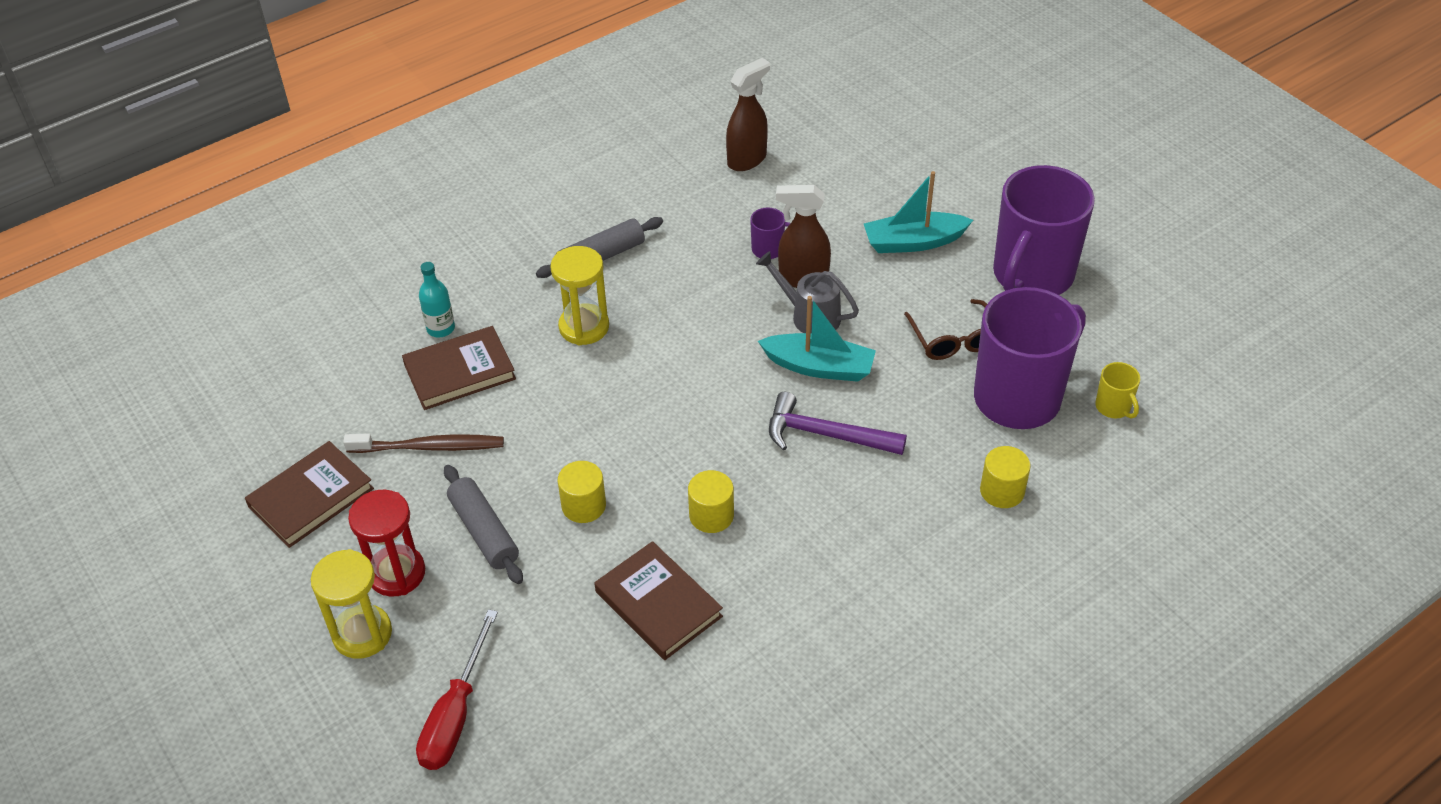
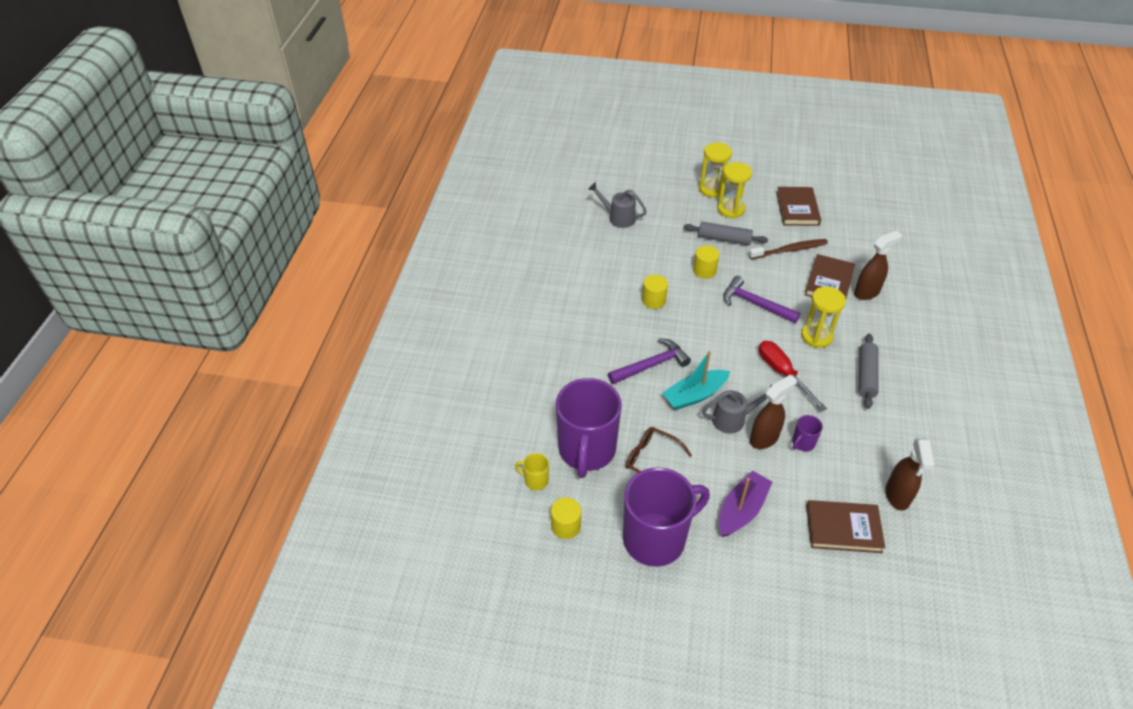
camera: 135 degrees right, 0 degrees up
brown toothbrush [343,433,504,453] -> brown toothbrush turned 150 degrees counterclockwise [749,239,828,259]
red hourglass [348,490,425,597] -> yellow hourglass [717,162,752,218]
red screwdriver [416,609,498,770] -> red screwdriver moved to [759,341,827,411]
turquoise bottle [419,262,455,338] -> brown spray bottle [854,231,902,300]
brown book [595,541,723,660] -> brown book moved to [806,500,885,553]
turquoise boat [864,171,973,253] -> purple boat [719,471,772,537]
yellow cylinder [980,446,1031,508] -> yellow cylinder moved to [551,497,581,539]
purple mug [993,165,1095,295] -> purple mug turned 75 degrees clockwise [623,467,710,567]
none -> grey watering can [588,182,647,228]
none -> purple hammer [724,276,801,323]

